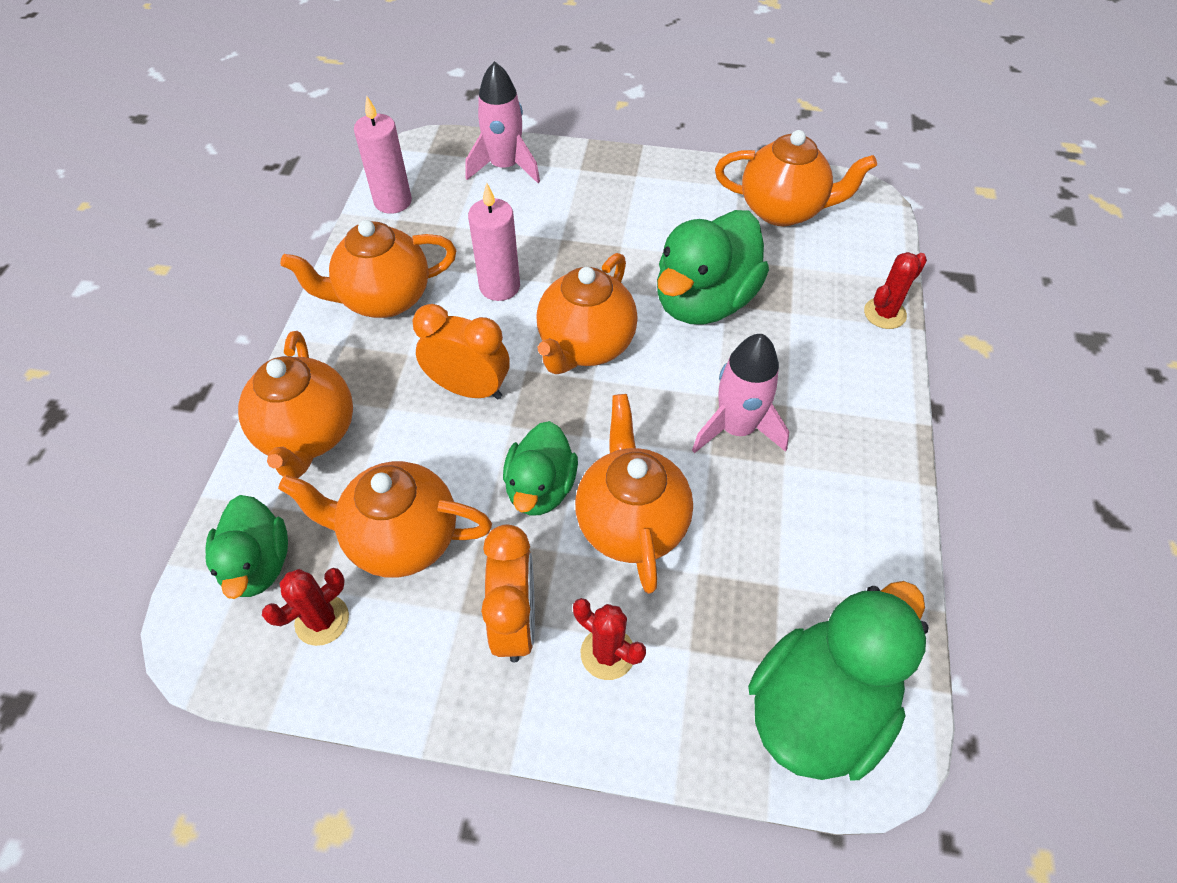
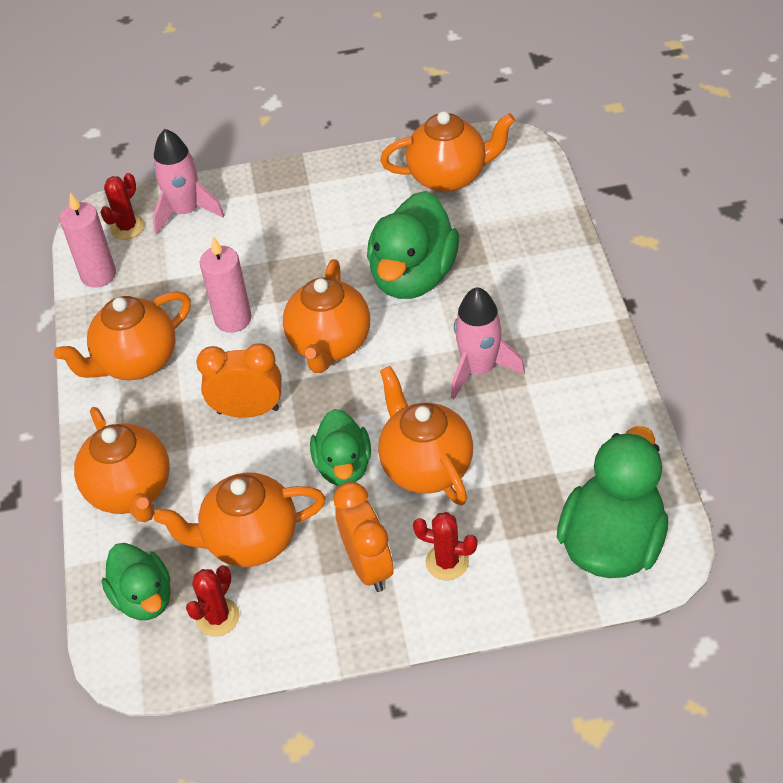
camera: 15 degrees left, 5 degrees down
red cactus [864,252,927,329] -> red cactus moved to [100,173,145,239]

